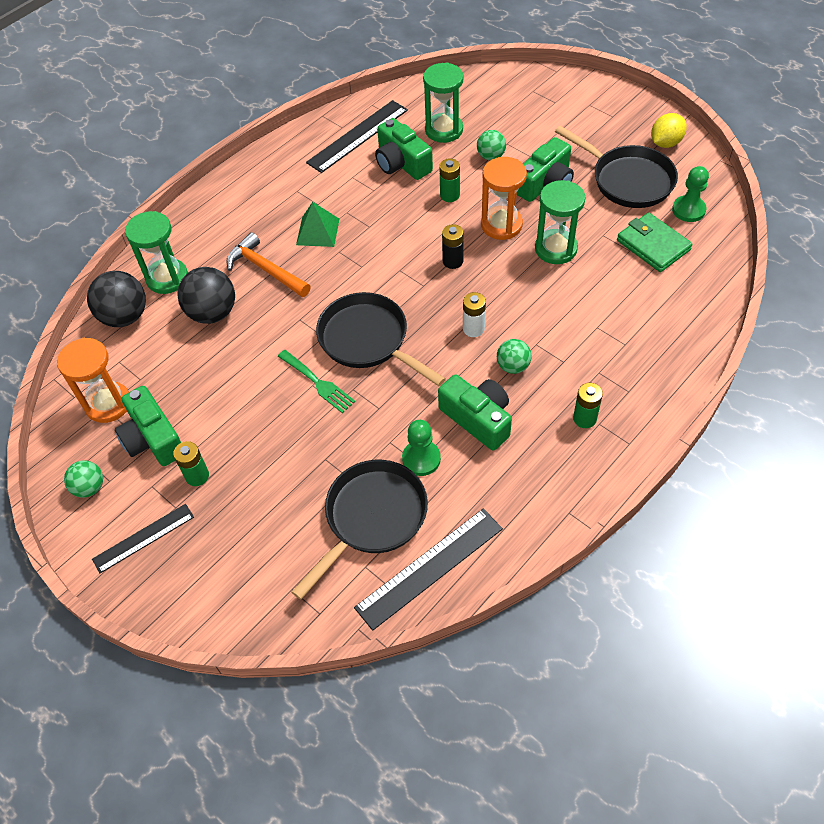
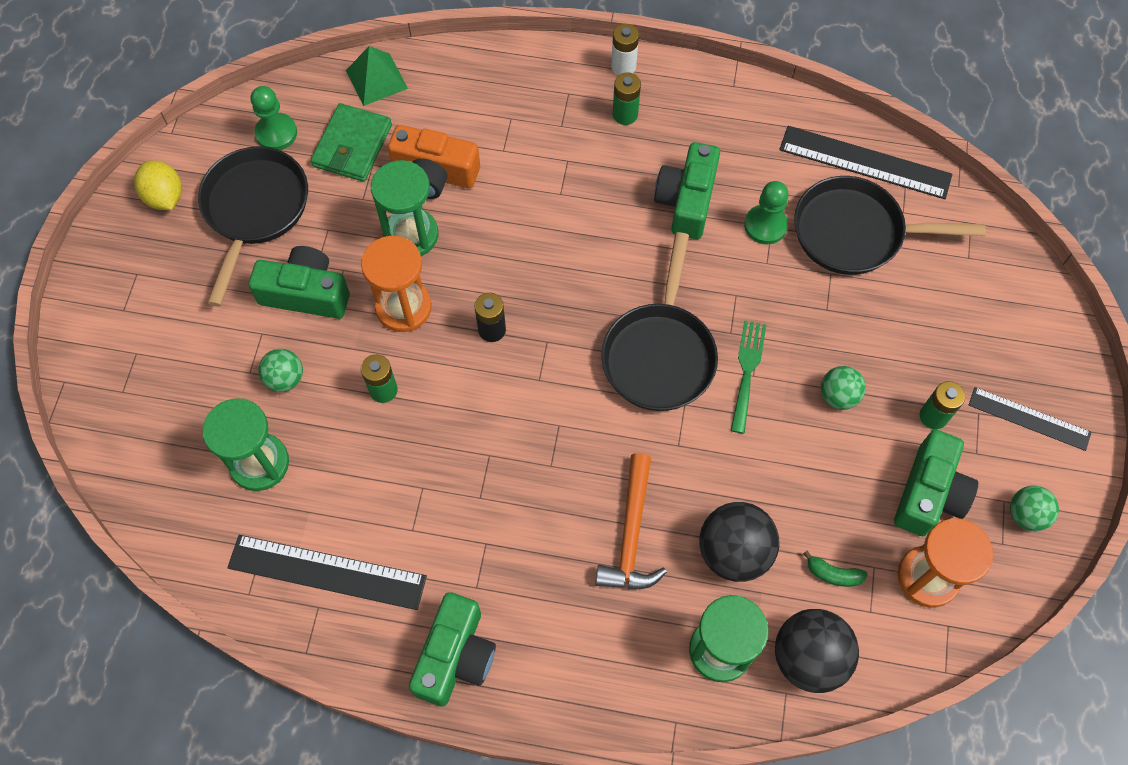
camera: 125 degrees left, 10 degrees up
green pyramid [296,202,339,247] -> green pyramid moved to [346,46,408,106]
green camera [375,118,433,180] -> green camera moved to [409,592,496,706]
white battery [463,292,486,337] -> white battery moved to [611,24,639,76]
green ball [497,339,532,374] -> green ball moved to [821,366,866,410]
yellow lemon [651,113,687,148] -> yellow lemon turned 45 degrees clockwise [134,160,182,210]
none -> orange camera [388,125,480,199]
none -> green banana [803,550,868,587]

